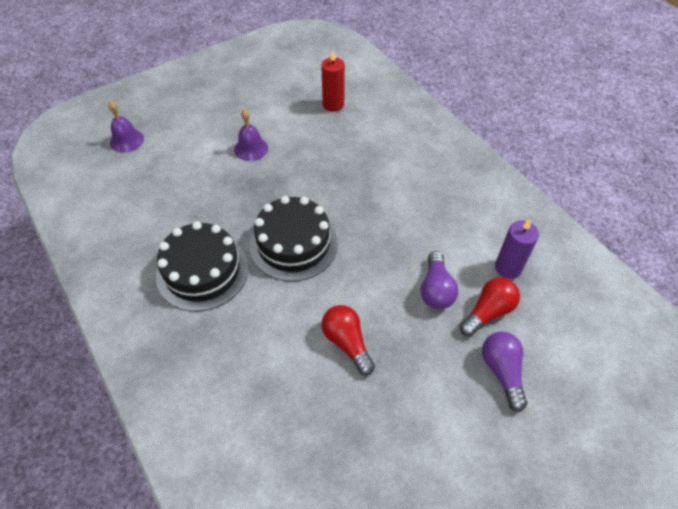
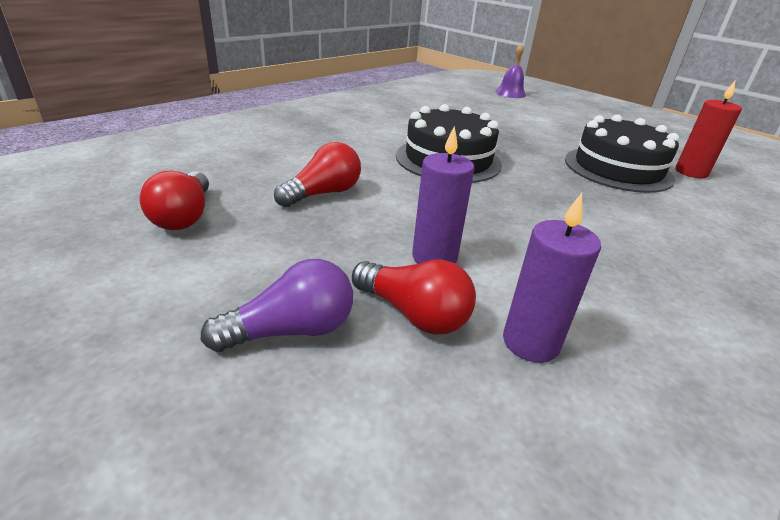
camera: 75 degrees right, 20 degrees down
black cake [156,221,248,312] -> black cake moved to [565,115,679,193]
purple bell [234,109,268,161] -> none
purple light bulb [421,251,458,309] -> purple candle [412,126,474,264]
none -> red light bulb [140,171,209,230]

